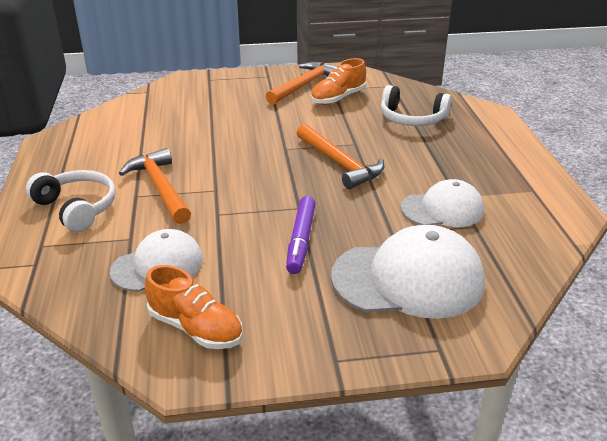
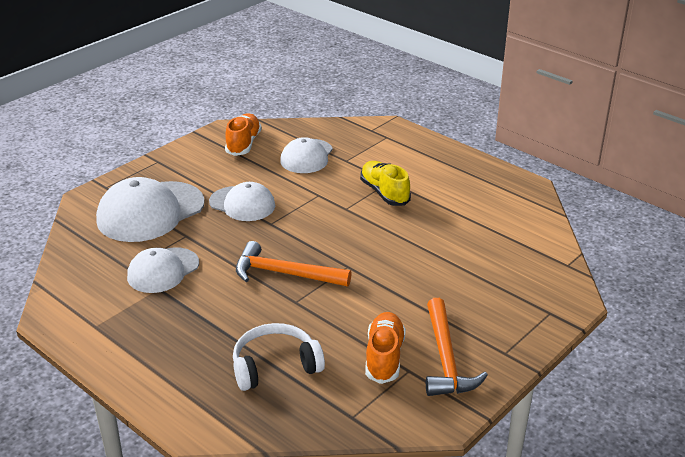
camera: 140 degrees right, 0 degrees up
white headphones [26,170,116,232] -> none
orange hammer [119,148,191,224] -> yellow shoe [360,161,411,206]
orange shoe [145,265,243,349] -> orange shoe turned 105 degrees clockwise [225,113,262,156]
purple marker [286,196,316,274] -> white cap [209,182,275,221]

